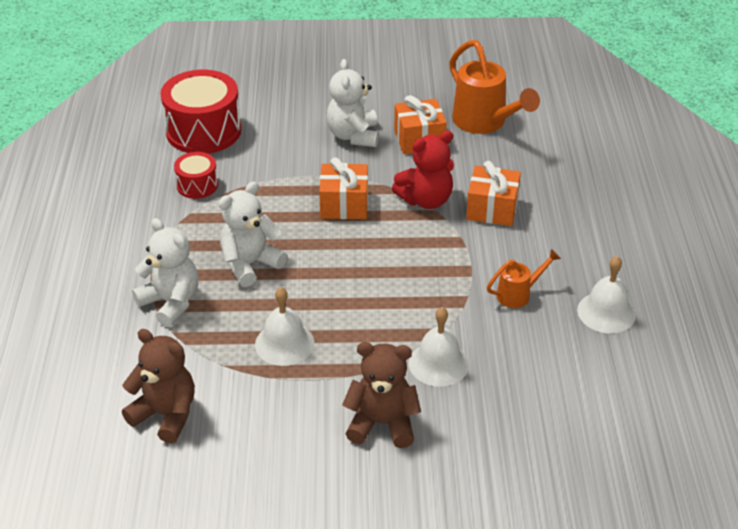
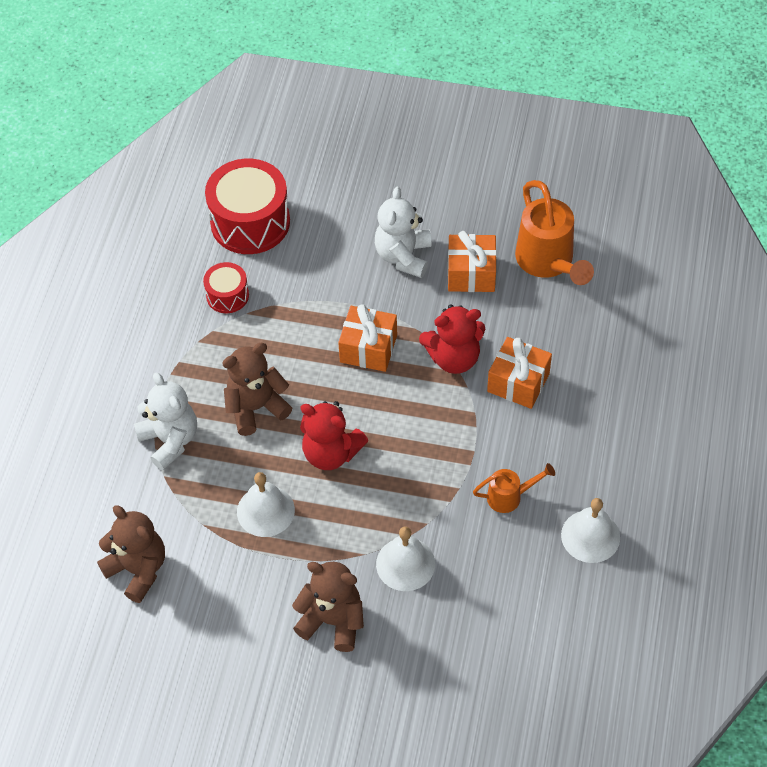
camera: 15 degrees right, 15 degrees up
white teddy bear [219,182,287,287] -> brown teddy bear [222,343,292,436]
none -> red teddy bear [300,401,368,470]

